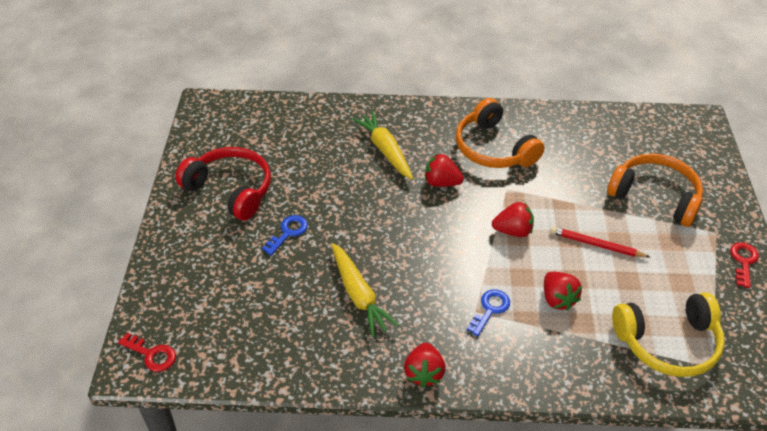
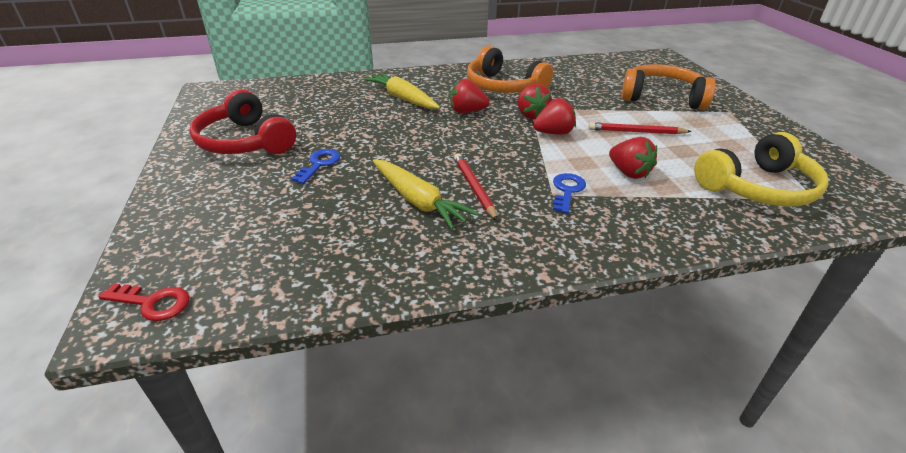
camera: 15 degrees left, 10 degrees down
red headphones [175,147,271,221] -> red headphones turned 150 degrees counterclockwise [189,89,296,154]
red strawberry [404,342,446,388] -> red strawberry moved to [518,84,552,119]
red key [730,242,759,288] -> none
none -> red pencil [454,153,498,221]

